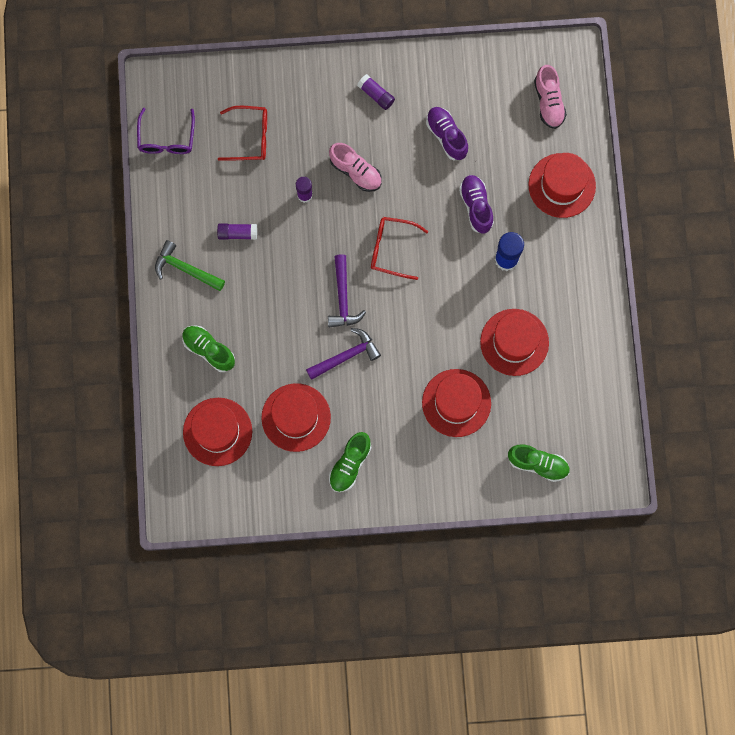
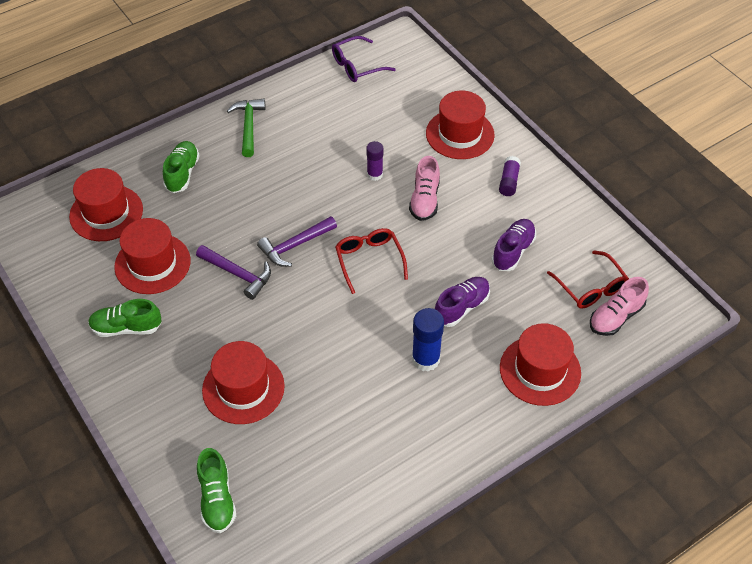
camera: 60 degrees right, 25 degrees down
purple glue stick [217,224,257,240] -> none
red glasses [218,106,267,161] -> red glasses moved to [547,251,629,309]
red hat [480,309,549,376] -> red hat moved to [426,91,495,159]

